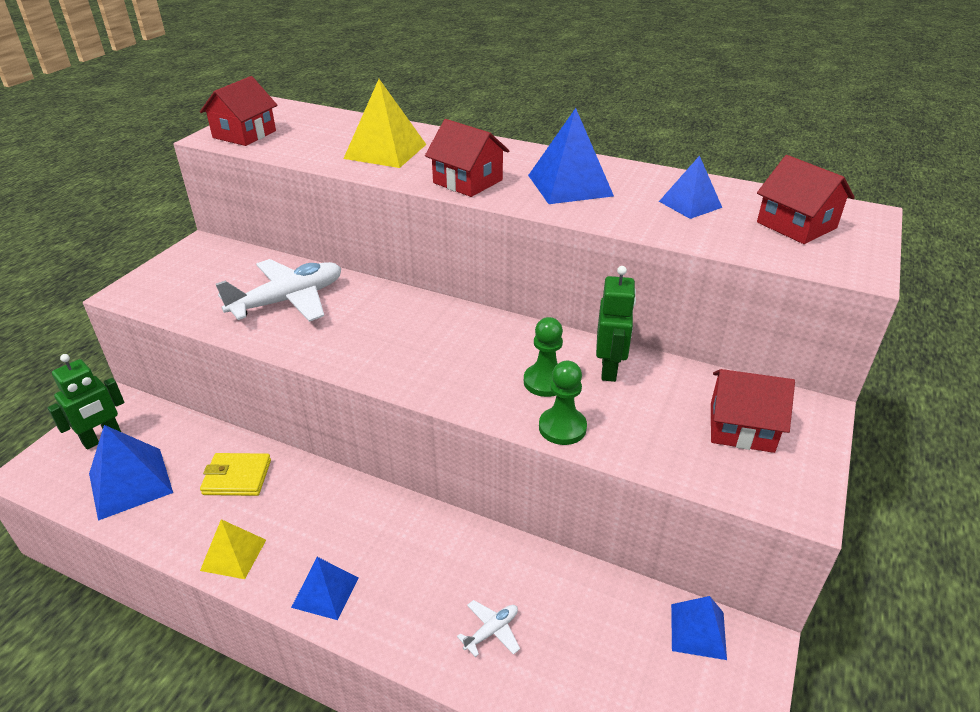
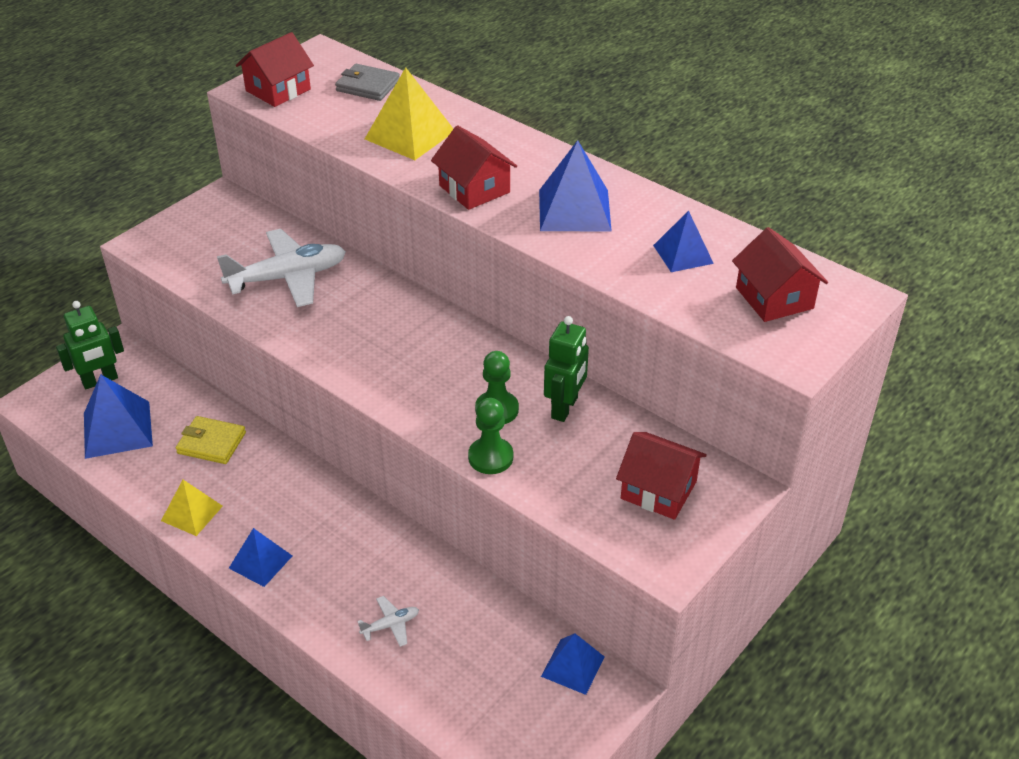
camera: 15 degrees right, 5 degrees up
none -> grey wallet [335,64,400,101]

